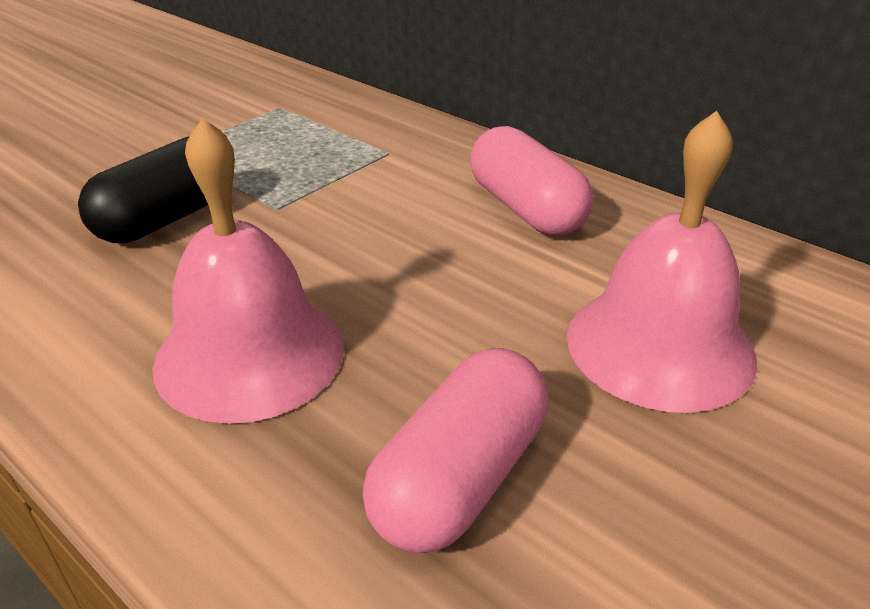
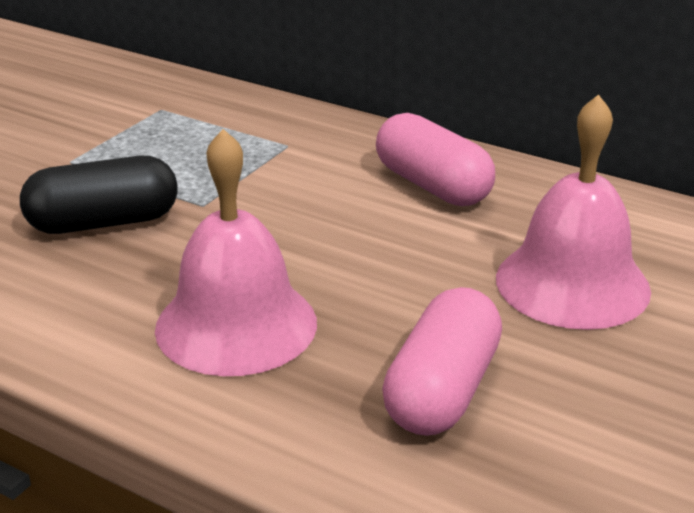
camera: 10 degrees left, 5 degrees down
black capsule [78,136,208,243] -> black capsule turned 45 degrees clockwise [20,156,178,234]

